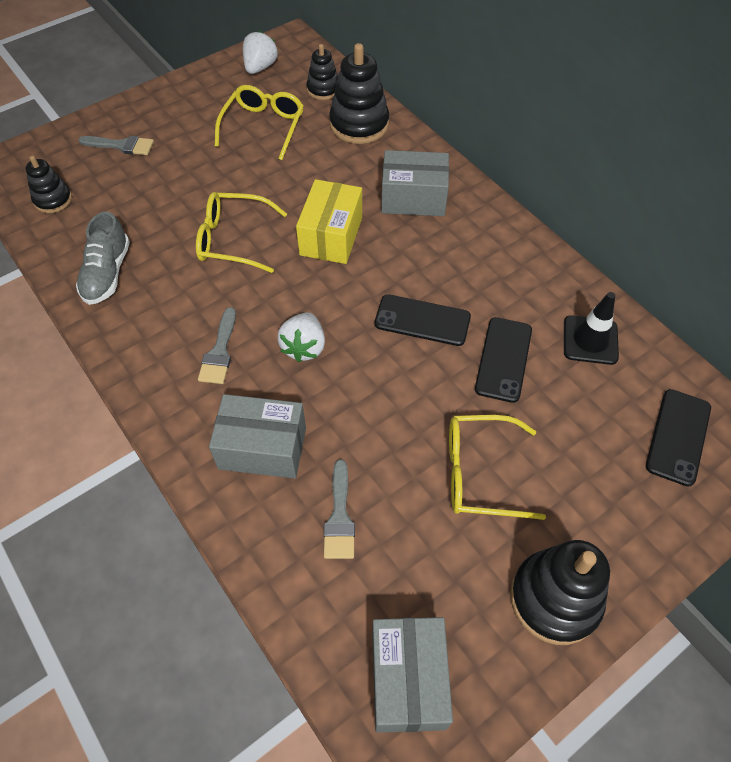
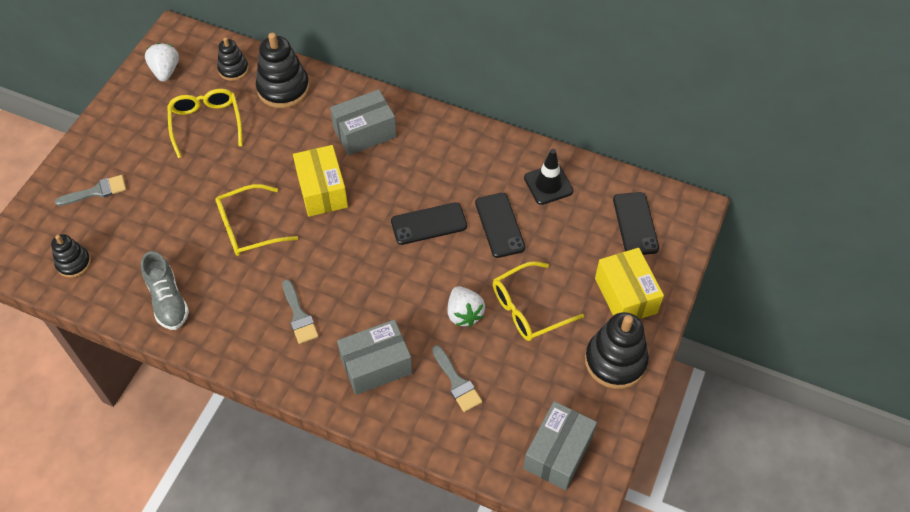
camera: 30 degrees left, 0 degrees up
white strawberry [277,312,325,362] -> white strawberry moved to [447,286,485,327]
grey box [372,617,453,733] -> grey box turned 60 degrees clockwise [523,401,597,490]
none -> yellow box [595,248,664,319]

